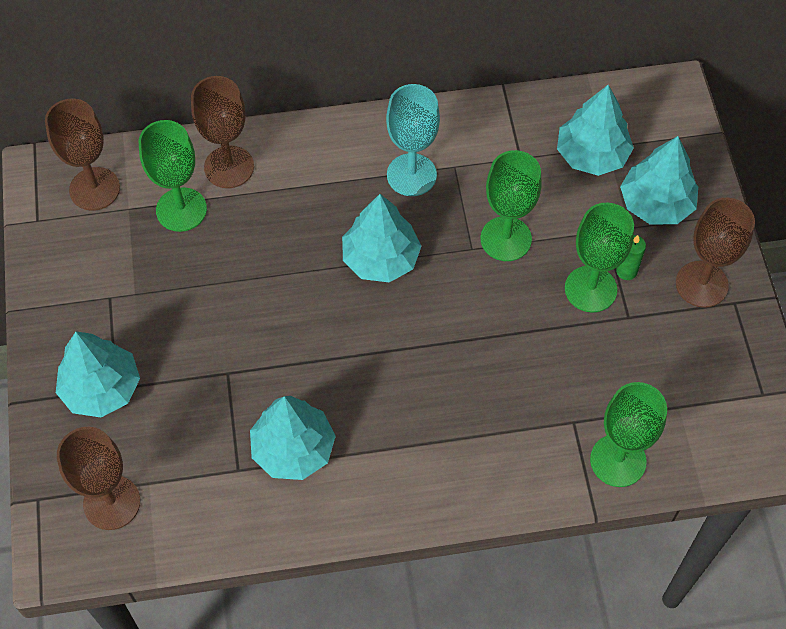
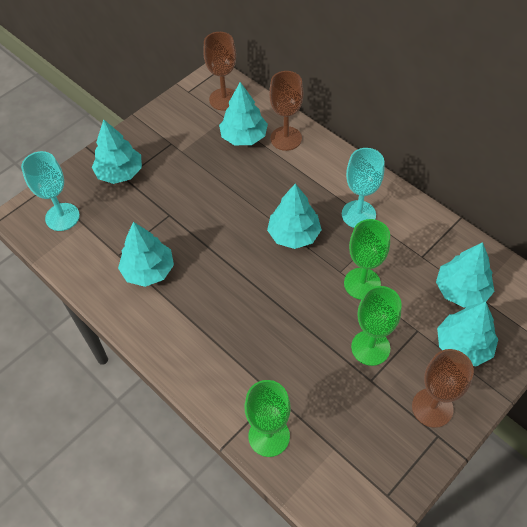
camera: 55 degrees right, 5 degrees down
brown goblet [57,427,140,530] -> turquoise goblet [21,151,80,231]
green goblet [139,120,207,232] -> turquoise tree [219,82,268,145]
green candle [616,235,646,280] -> none

